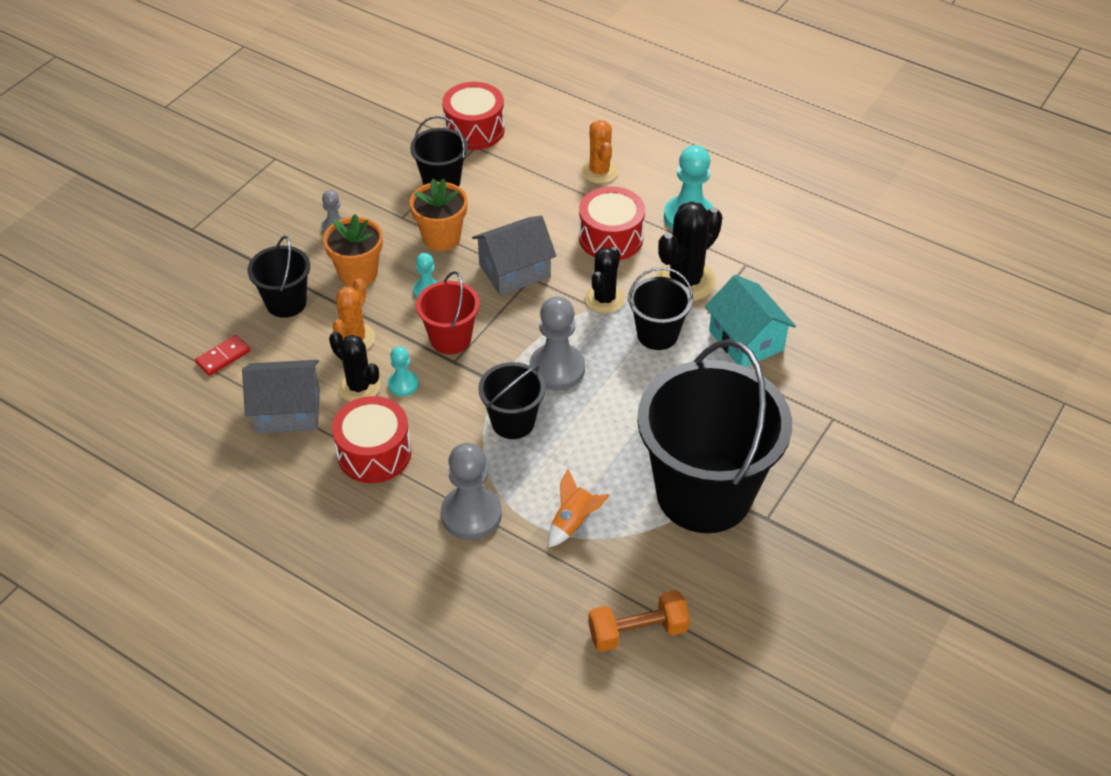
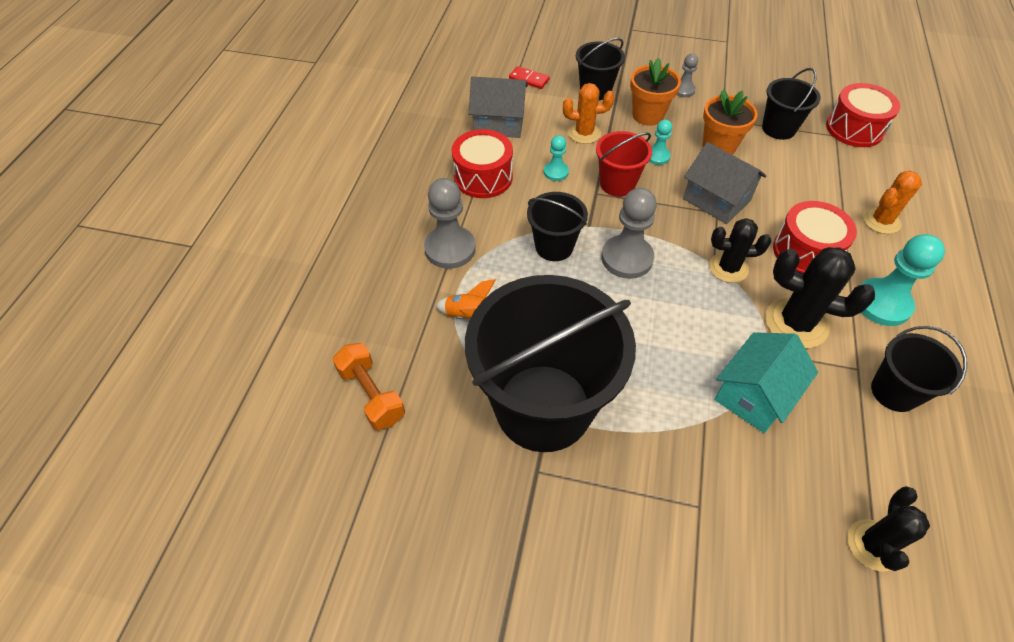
camera: 70 degrees right, 5 degrees up
grey house [242,360,320,434] -> grey house turned 60 degrees counterclockwise [469,77,528,138]
black cactus [329,331,380,402] -> black cactus moved to [848,486,930,572]
black bucket [628,267,693,350] -> black bucket moved to [871,326,967,412]

